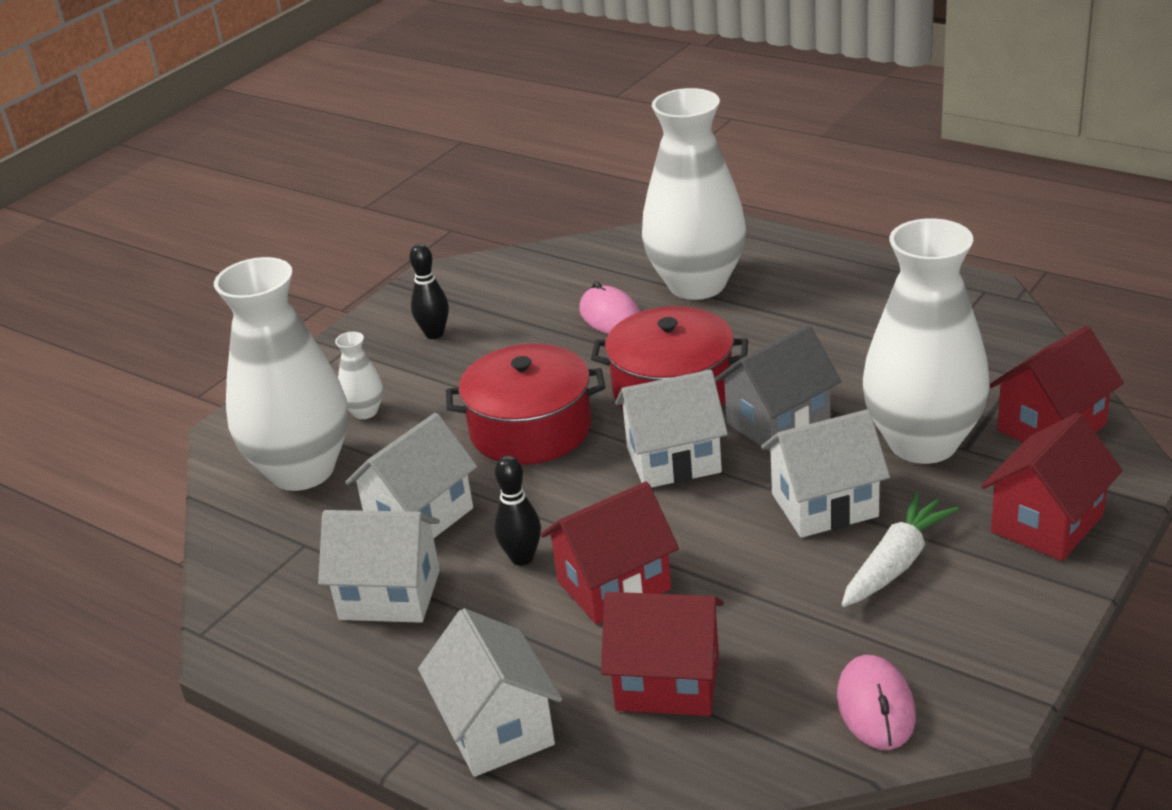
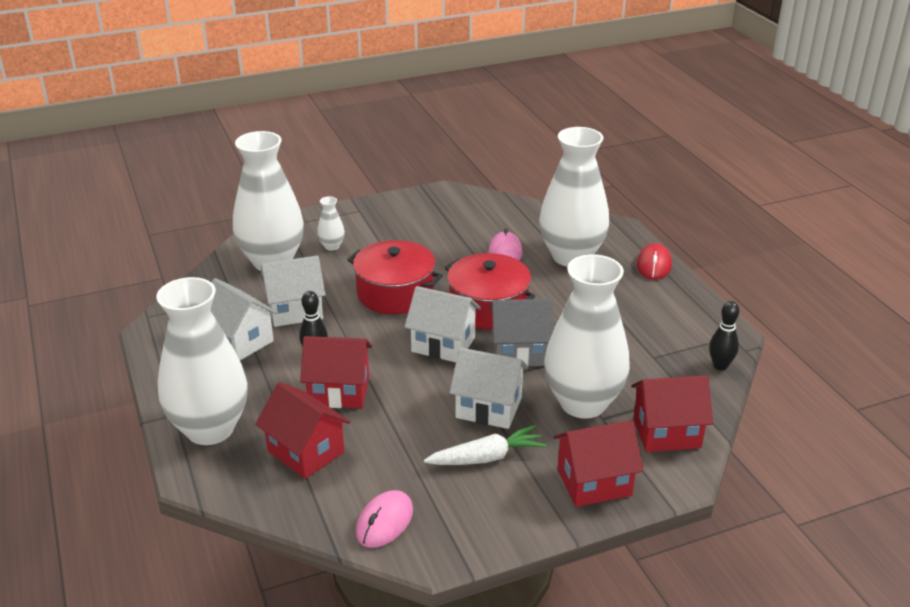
camera: 30 degrees right, 0 degrees up
black bowling pin [409,244,449,339] -> black bowling pin moved to [709,301,740,370]
white house [418,608,562,777] -> white vase [156,277,248,445]
none -> red mouse [637,243,672,280]

